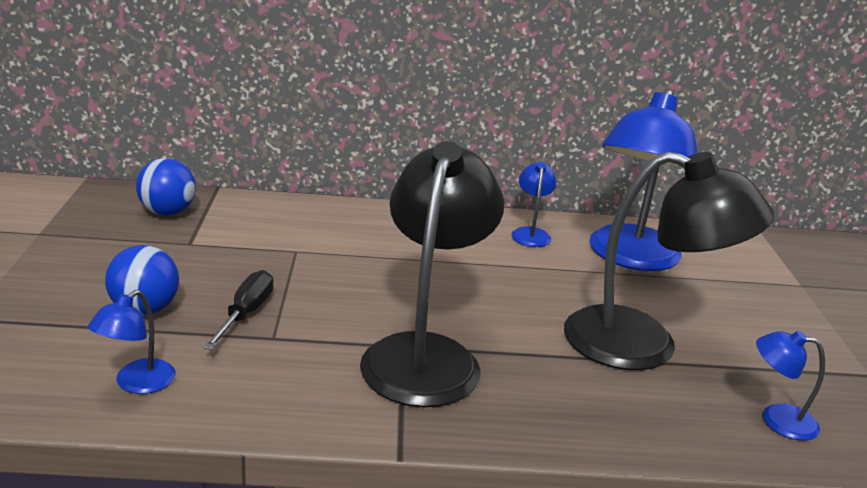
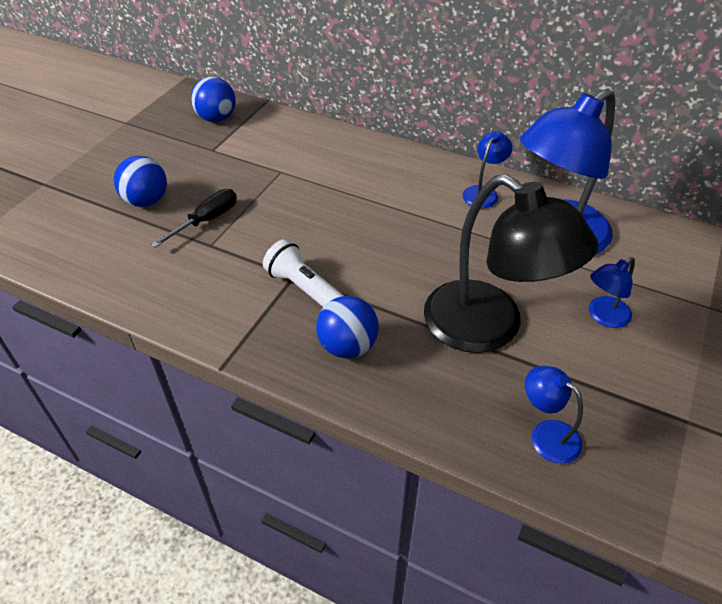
camera: 30 degrees right, 20 degrees up
blue lamp [88,290,176,394] -> blue lamp moved to [589,257,635,328]
black lamp [360,141,504,407] -> white flashlight [263,239,344,307]
none -> blue ball [316,296,379,358]

